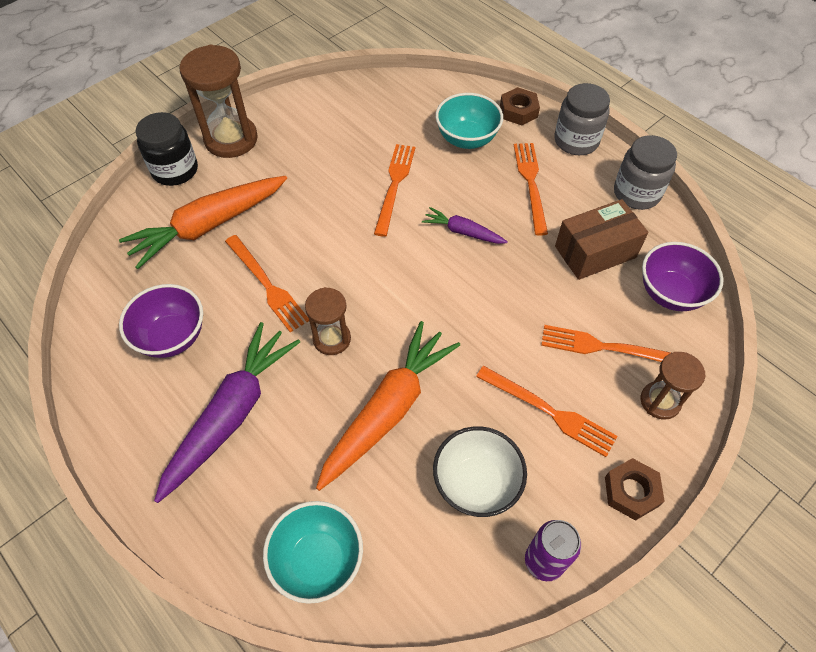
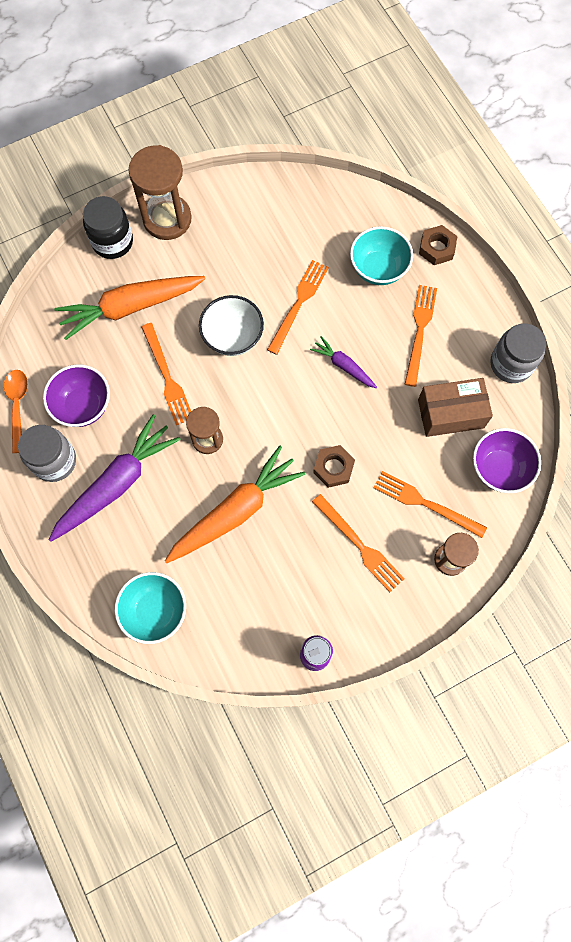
camera: 15 degrees right, 15 degrees up
white bowl [433,426,527,517] -> white bowl moved to [199,295,264,356]
grey jar [555,83,610,155] -> grey jar moved to [18,425,76,482]
brown nut [605,458,665,521] -> brown nut moved to [313,445,355,488]
none -> orange spoon [4,370,28,453]

